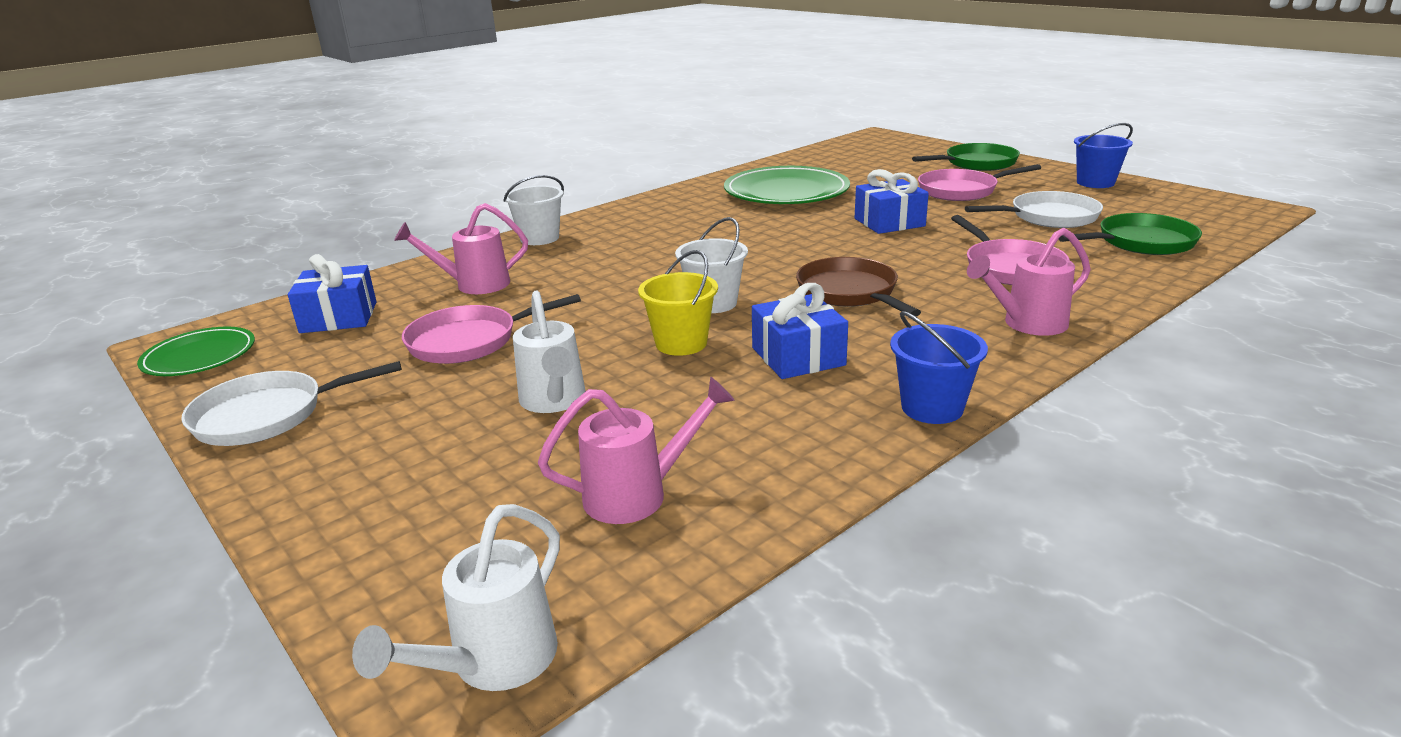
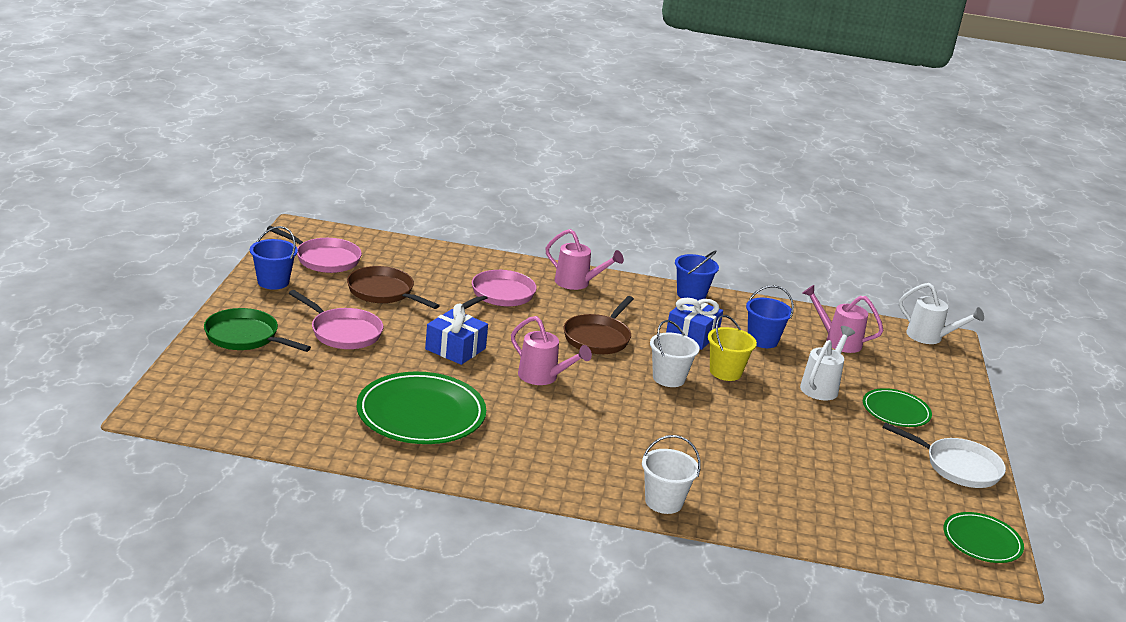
camera: 135 degrees left, 0 degrees up
blue gift [288,254,377,333] -> none
white watering can [352,504,560,691] -> white watering can turned 45 degrees clockwise [899,283,984,344]
pink watering can [394,203,528,294] -> pink watering can moved to [511,316,592,385]
pink pan [402,294,581,364] -> pink pan moved to [267,226,362,273]
white pan [965,191,1103,228] -> brown pan [347,266,440,309]
green pan [1058,213,1202,255] -> none
none -> blue bucket [746,285,794,348]
none -> green plate [863,388,932,427]

